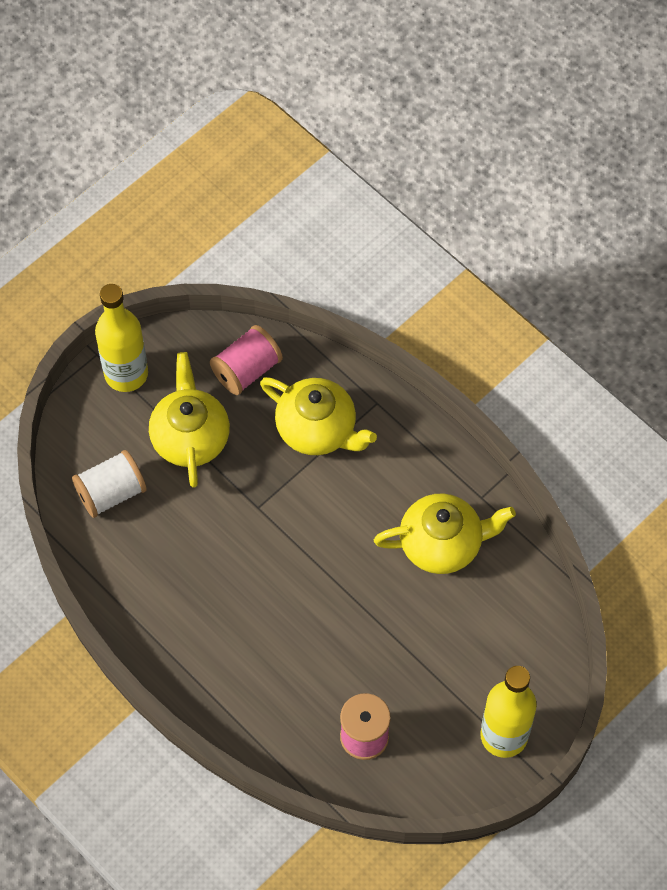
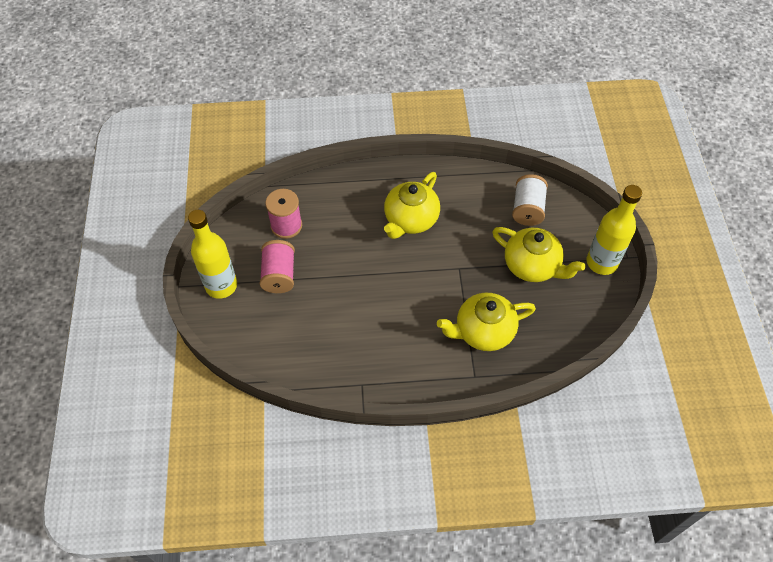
camera: 130 degrees right, 5 degrees down
pink spool [210,325,283,395] -> pink spool moved to [260,240,295,293]
yellow teapot [374,494,516,574] -> yellow teapot moved to [384,172,440,239]

